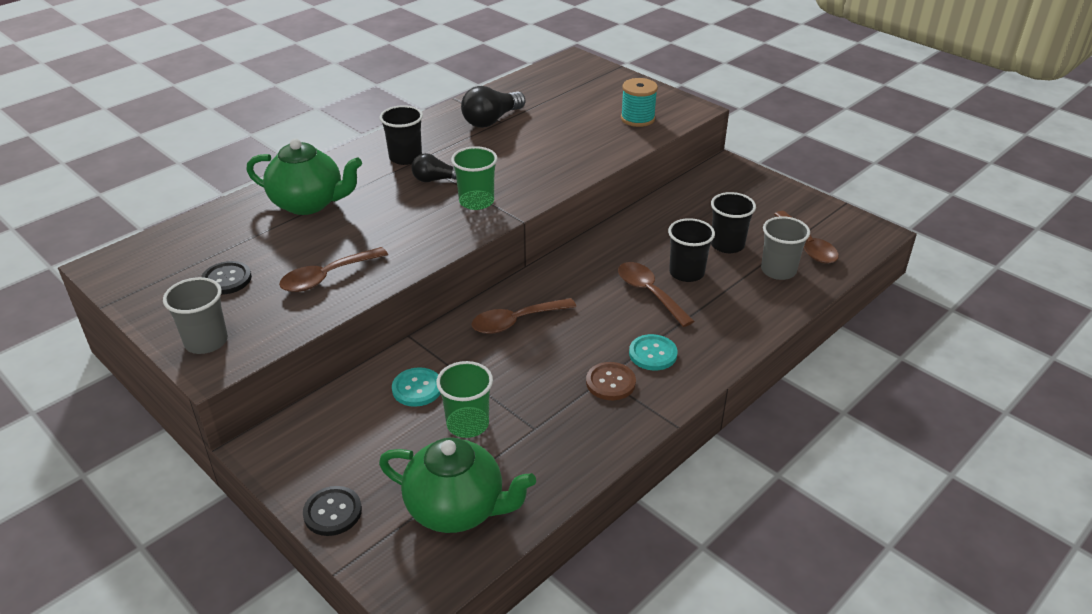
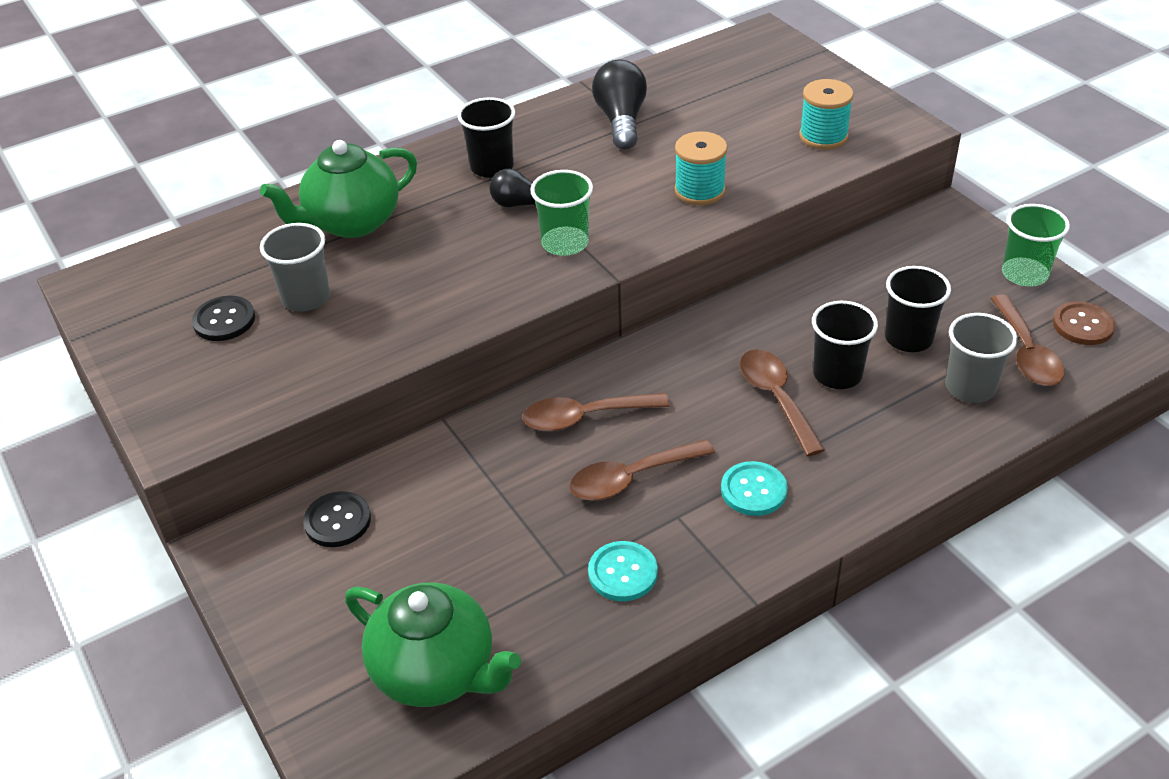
camera: 15 degrees right, 5 degrees up
grey cup [163,277,228,354] -> grey cup moved to [260,223,330,312]
green teapot [246,138,362,215] -> green teapot turned 120 degrees clockwise [260,140,417,238]
brown spoon [279,247,388,292] -> brown spoon moved to [569,439,715,501]
black button [303,486,362,536] -> black button moved to [303,491,371,547]
turquoise button [392,367,441,407] -> turquoise button moved to [588,541,658,601]
green cup [436,361,493,438] -> green cup moved to [1002,204,1070,286]
black light bulb [461,86,525,128] -> black light bulb turned 120 degrees clockwise [592,59,647,150]
brown button [586,362,636,400] -> brown button moved to [1053,301,1116,345]
none -> turquoise spool [674,131,727,205]

